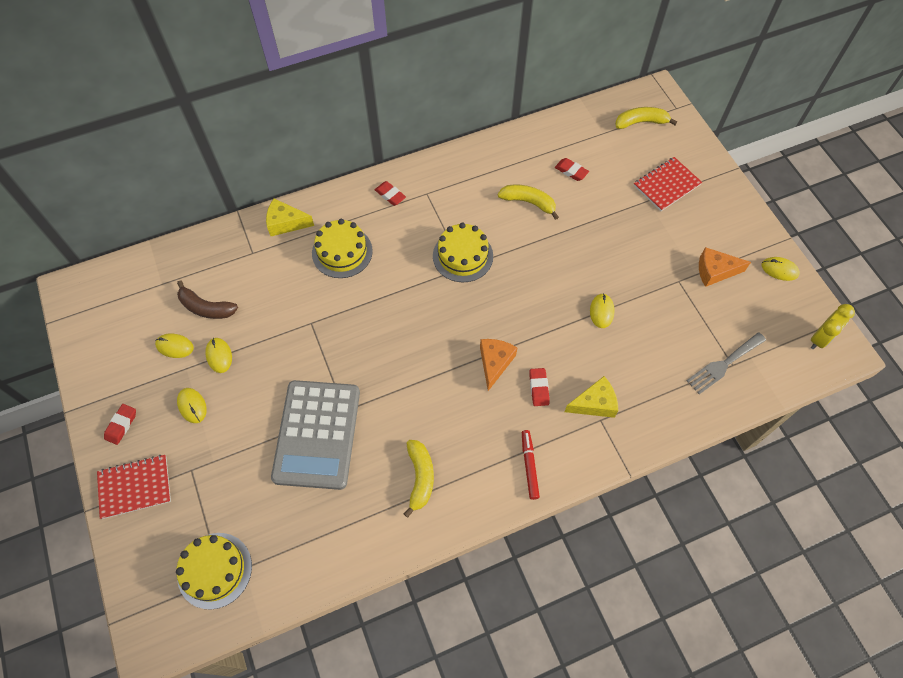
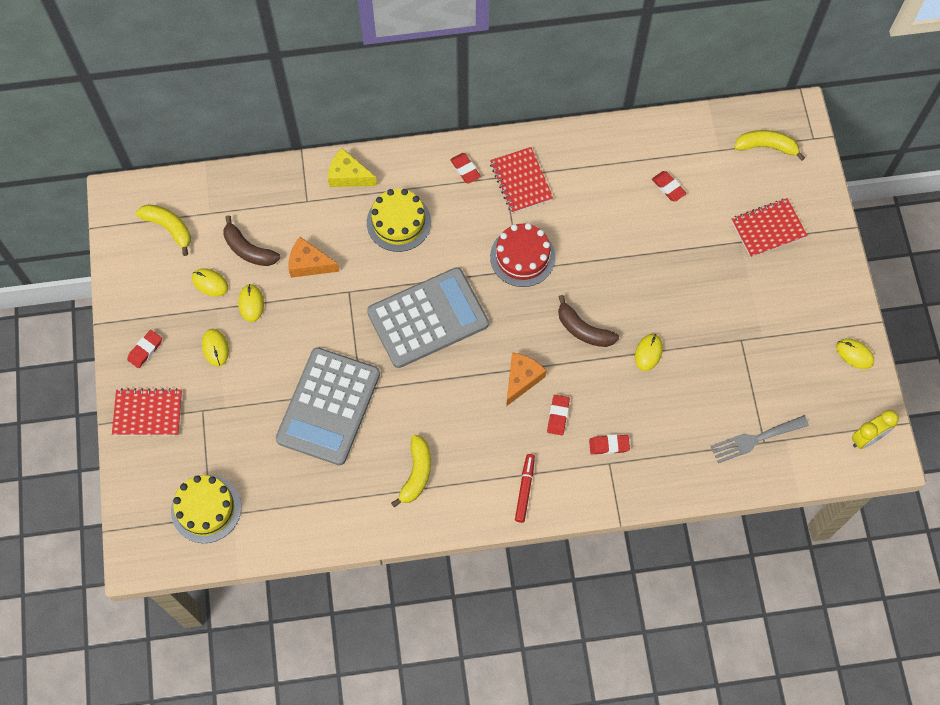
camera: 15 degrees right, 5 degrees up
yellow cake [433,223,493,282] -> red cake [490,223,555,287]
yellow banana [498,185,559,220] -> yellow banana moved to [136,204,191,256]
yellow cheese [564,376,618,418] -> red eraser [589,435,630,454]
orange cheese [699,247,751,287] -> orange cheese moved to [289,237,340,278]
none -> grey calculator [367,267,489,368]
none -> red notebook [490,147,553,213]
none -> brown banana [558,295,619,347]

